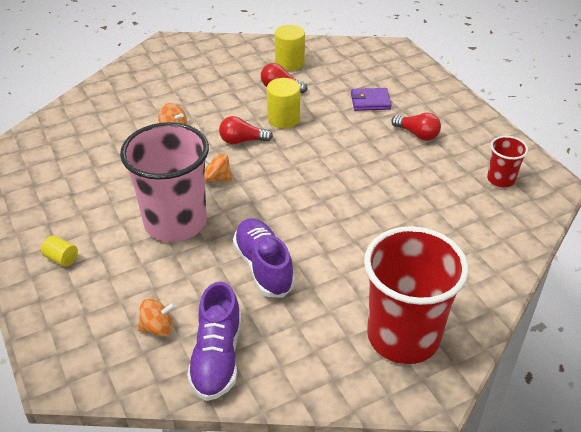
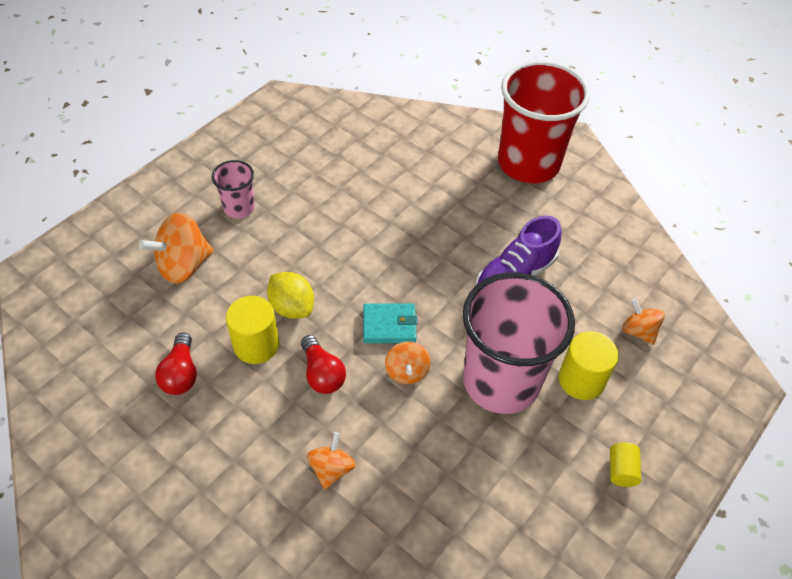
camera: 115 degrees left, 10 degrees up
purple shoe [187,281,241,401] -> none
yellow cylinder [275,25,305,71] -> yellow cylinder moved to [559,331,619,400]
purple wallet [351,88,391,111] -> orange spinning top [139,212,214,284]
red light bulb [391,113,441,141] -> pink cup [212,160,255,219]
red cup [487,136,528,188] -> none
none -> yellow lemon [267,272,314,319]
none -> turquoise wallet [363,303,418,343]

